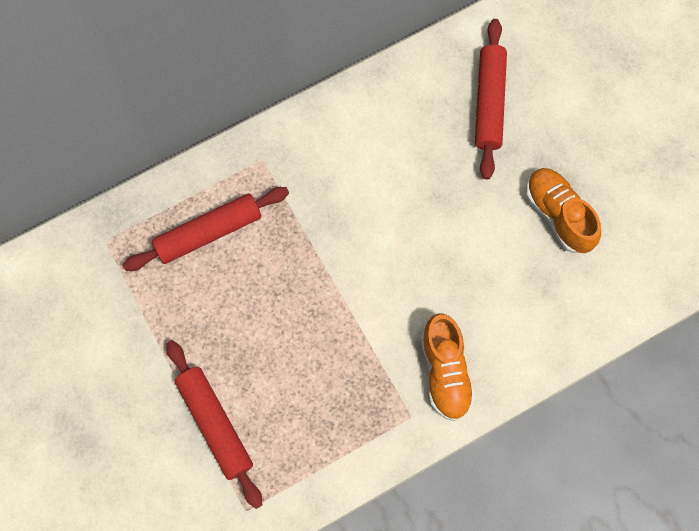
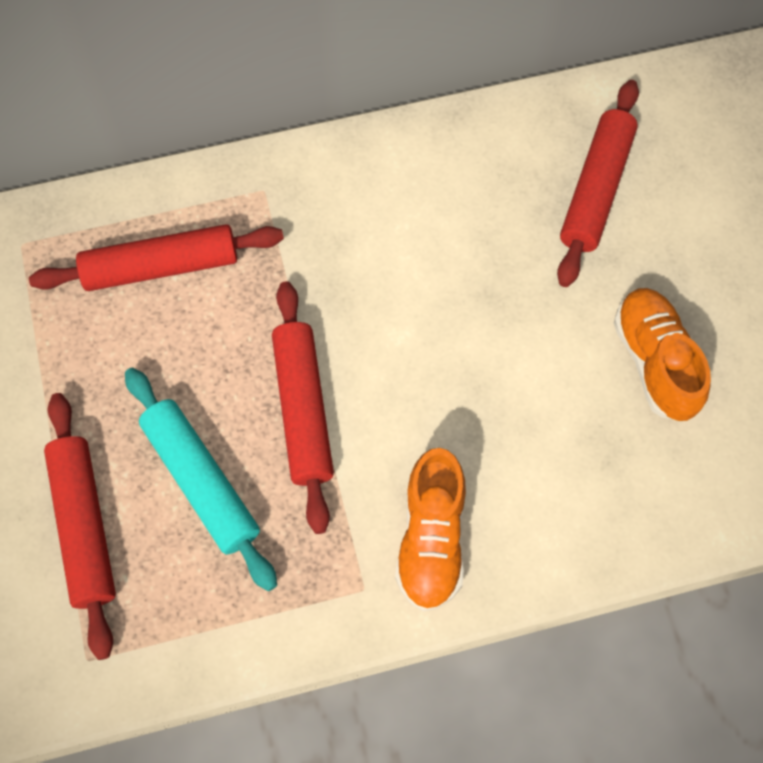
camera: 15 degrees right, 5 degrees down
none -> turquoise rolling pin [125,368,277,591]
none -> red rolling pin [272,281,334,534]

